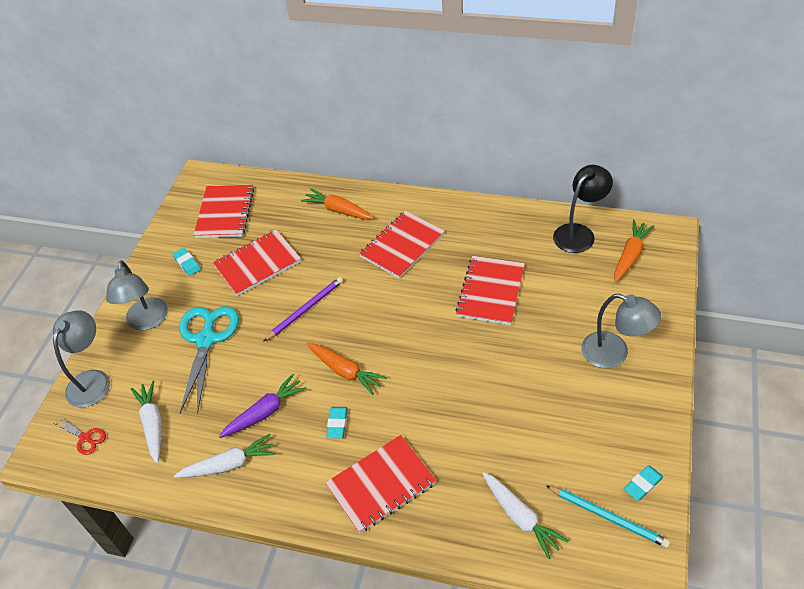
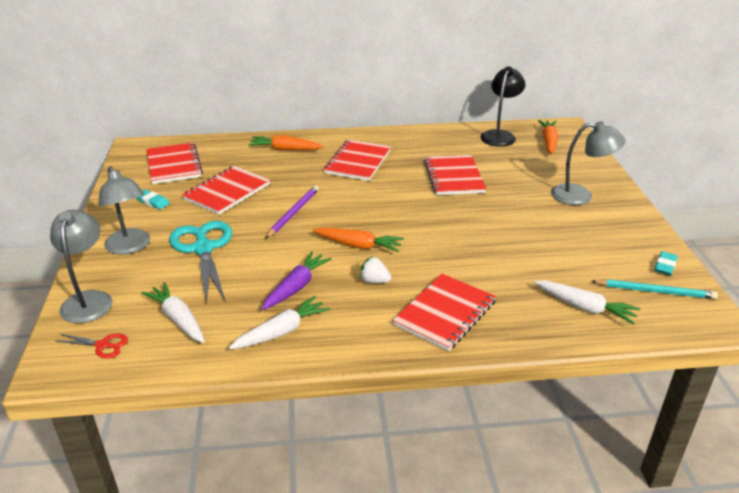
camera: 25 degrees left, 15 degrees down
turquoise eraser [326,407,347,439] -> white strawberry [360,256,391,283]

